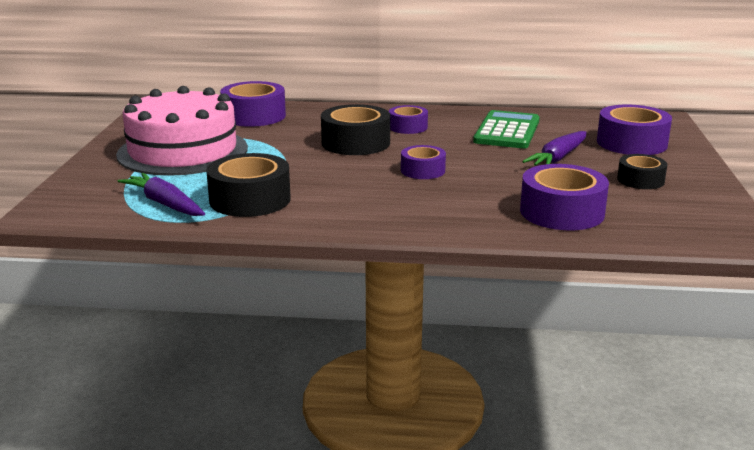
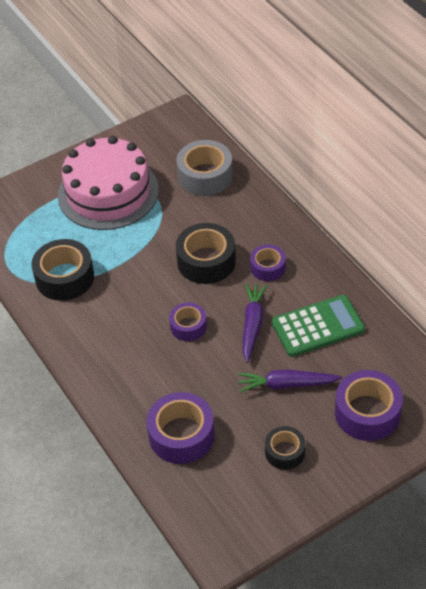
camera: 55 degrees right, 25 degrees up
purple carrot [118,173,205,216] -> purple carrot moved to [243,283,268,363]
purple tape [220,81,286,127] -> grey tape [176,140,233,196]

